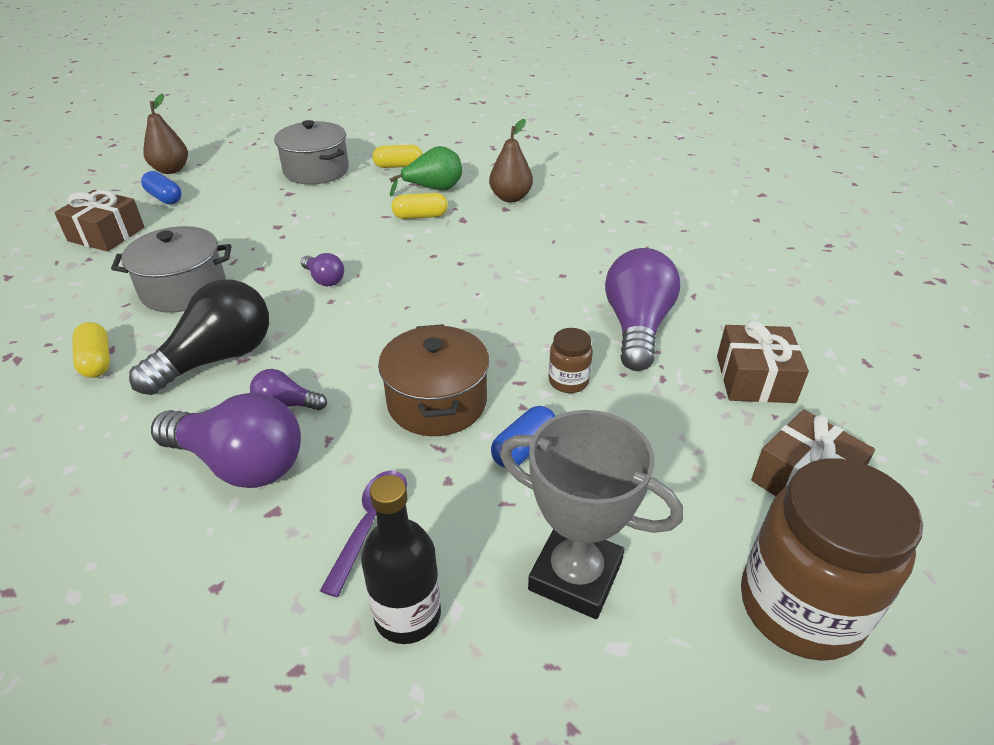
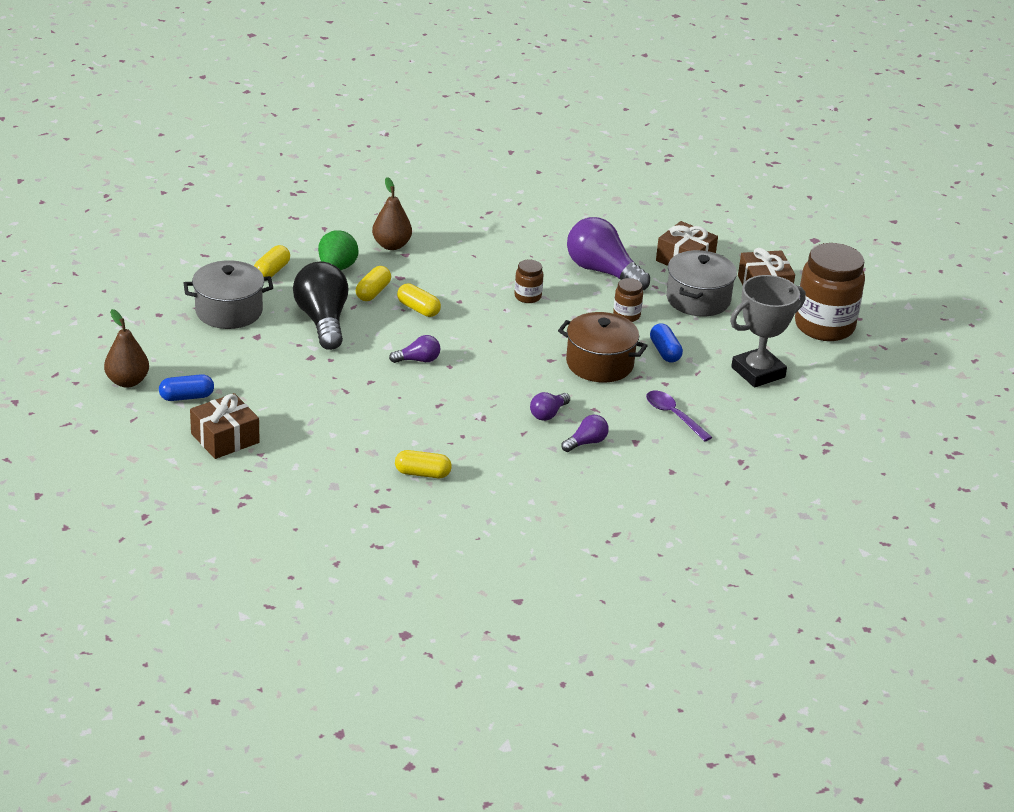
camera: 60 degrees left, 5 degrees down
grey pot [111,226,231,313] -> grey pot moved to [666,250,737,316]
black light bulb [129,279,269,395] -> black light bulb moved to [293,262,348,350]
purple light bulb [151,393,301,488] -> purple light bulb [561,415,609,452], size x0.48
black bottle [361,475,441,644] -> none
none -> yellow capsule [397,283,441,317]
none -> brown jar [514,259,544,303]

